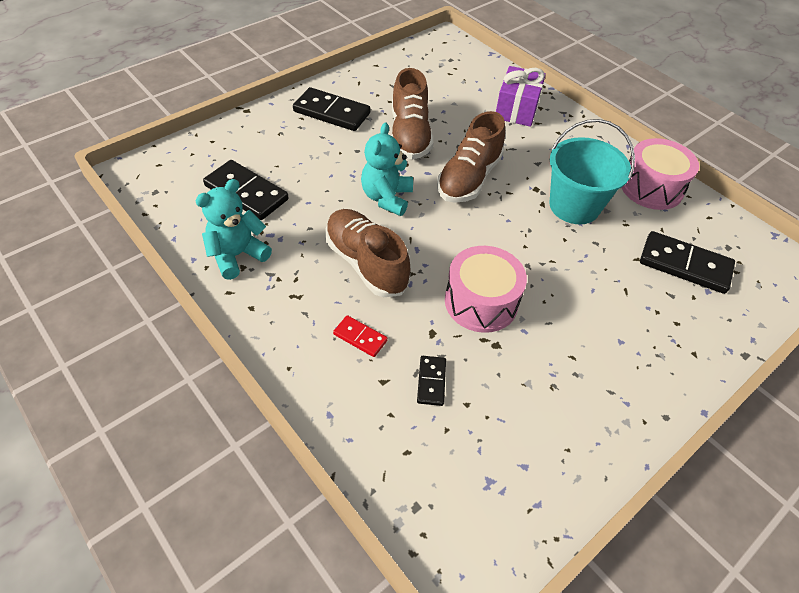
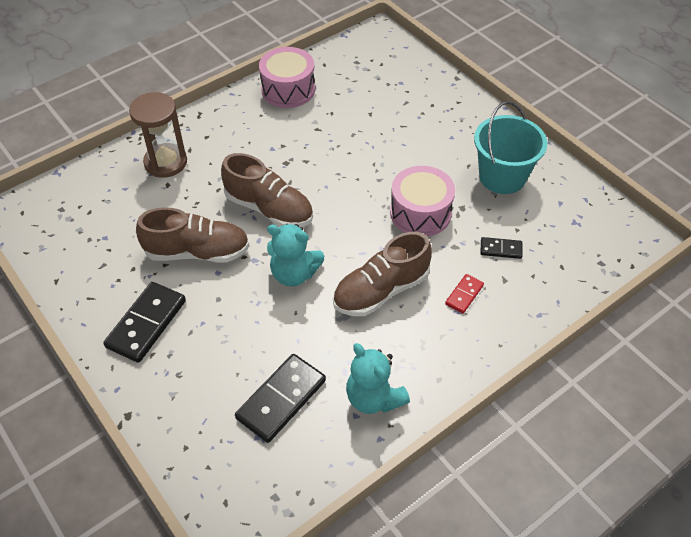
camera: 85 degrees left, 0 degrees up
purple gift [496,66,546,127] -> brown hourglass [129,92,187,178]
turquoise bucket [549,119,635,224] -> turquoise bucket moved to [474,101,548,194]
black domino [640,231,735,294] -> none

